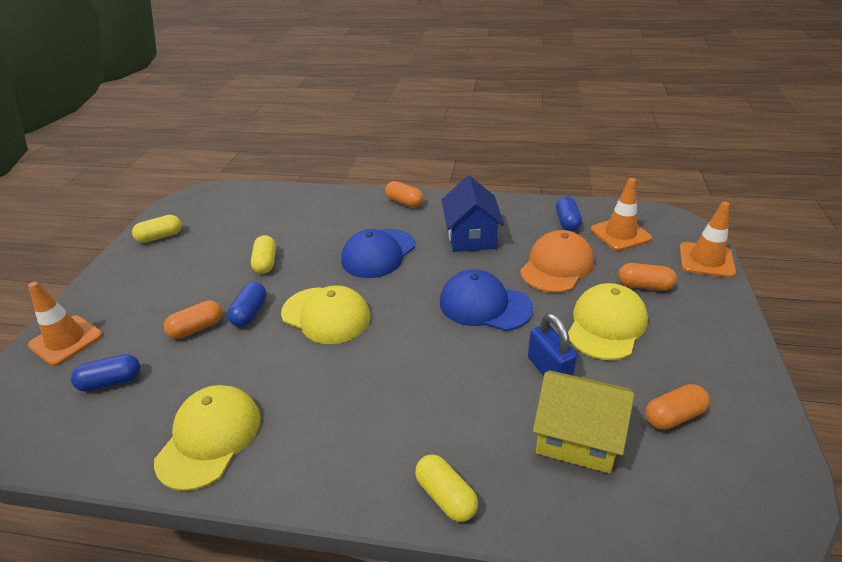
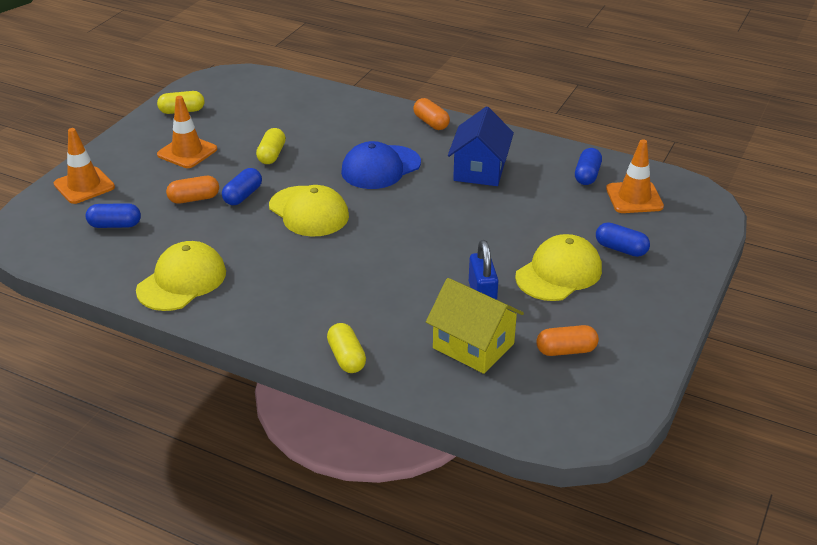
camera: 15 degrees right, 0 degrees up
blue cap [440,269,533,331] -> none
orange cap [520,230,594,293] -> none
orange capsule [618,263,677,291] -> blue capsule [596,222,650,257]
orange traffic cone [680,202,736,278] -> orange traffic cone moved to [157,96,217,168]

